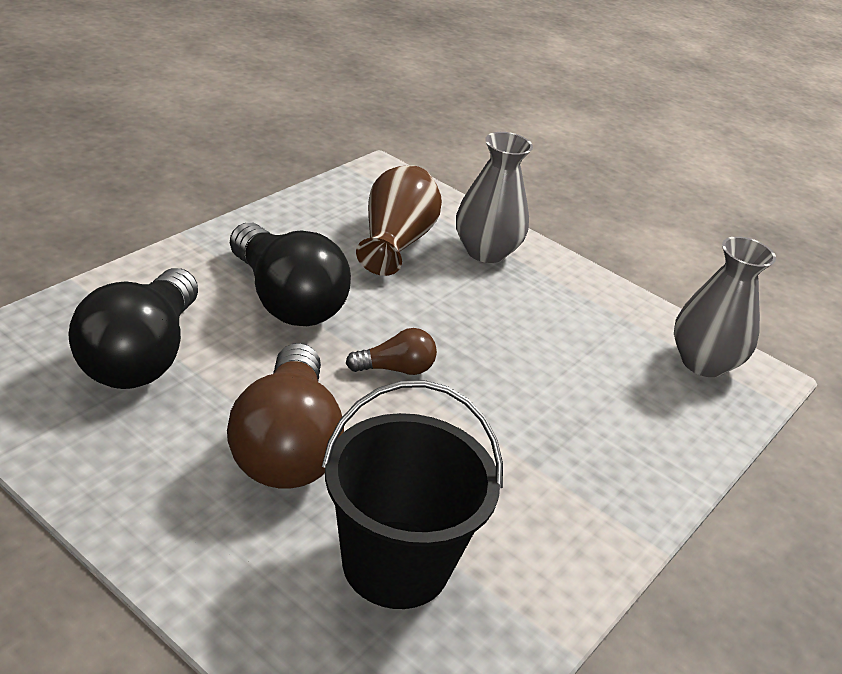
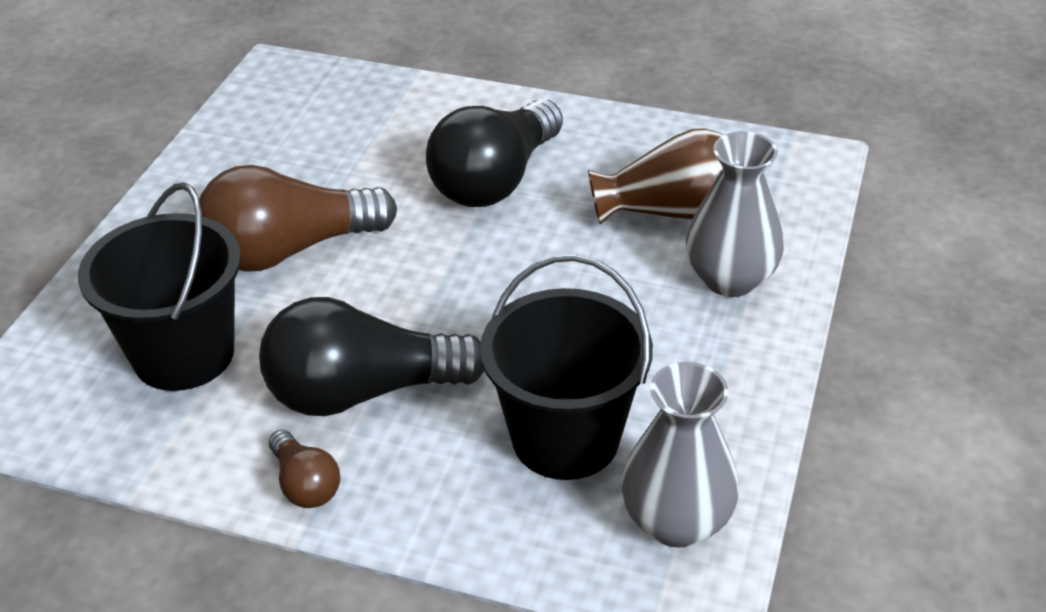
camera: 75 degrees right, 5 degrees up
black light bulb [68,268,198,389] -> black light bulb moved to [259,297,485,416]
brown light bulb [346,328,437,375] -> brown light bulb moved to [269,430,340,508]
none -> black bucket [480,254,653,480]

